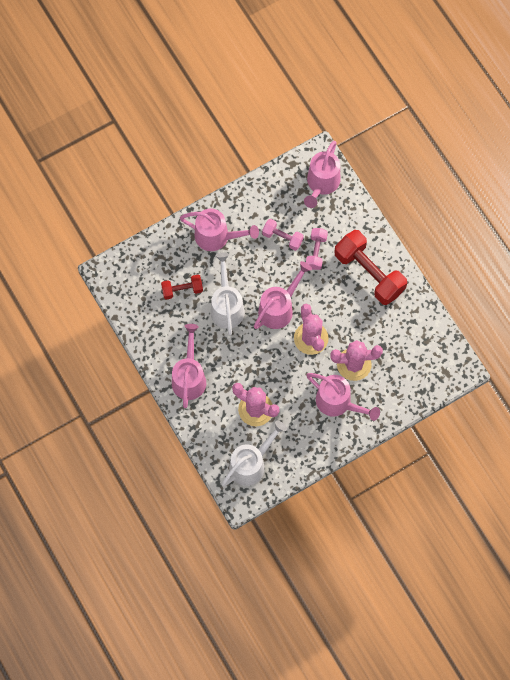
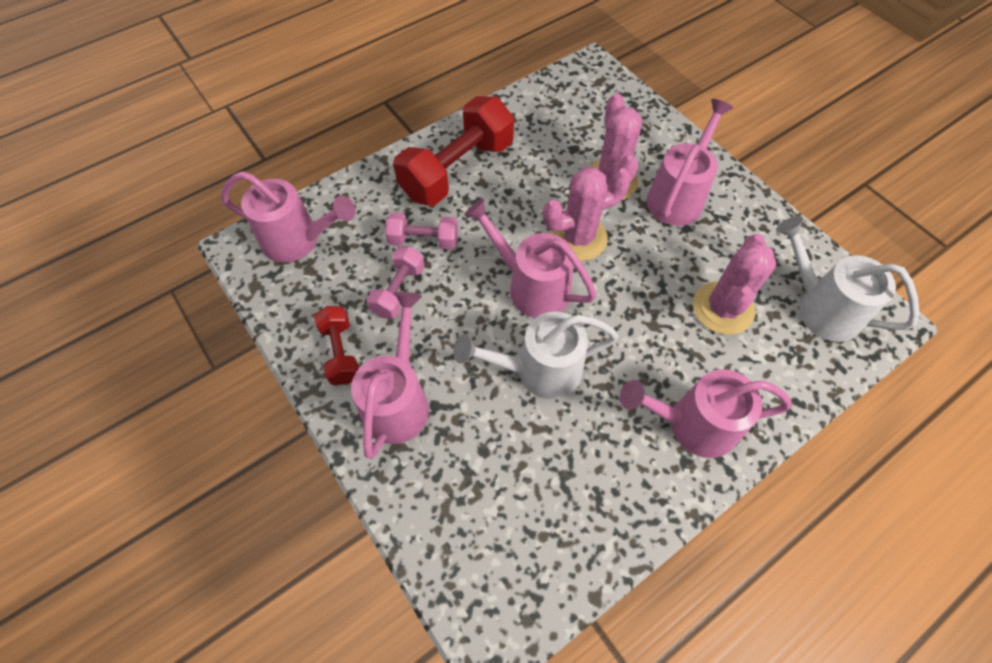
camera: 95 degrees left, 10 degrees down
red dumbbell [161,275,203,300] -> red dumbbell moved to [314,306,359,385]

